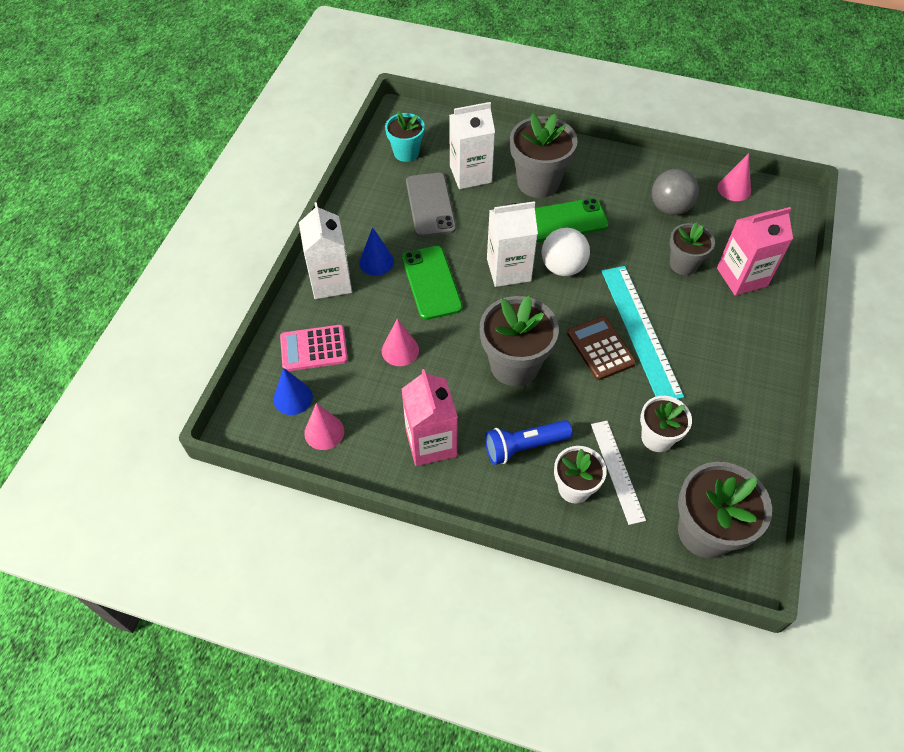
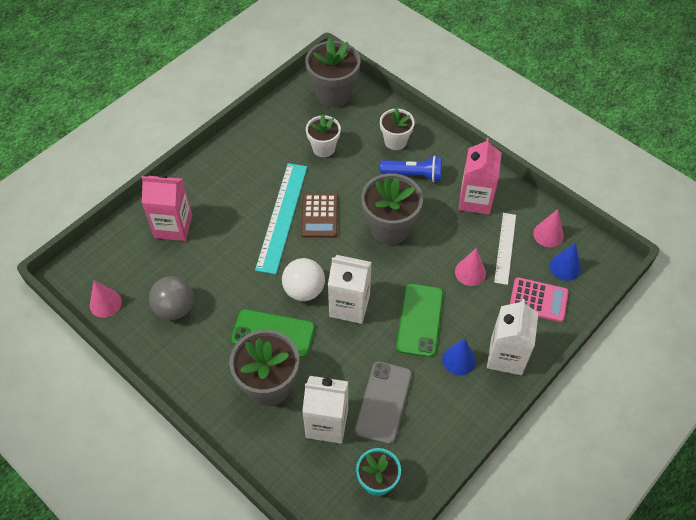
camera: 155 degrees left, 0 degrees up
white ruler [591,421,646,525] -> white ruler moved to [494,213,516,285]
grey flower pot [669,222,715,275] -> none

